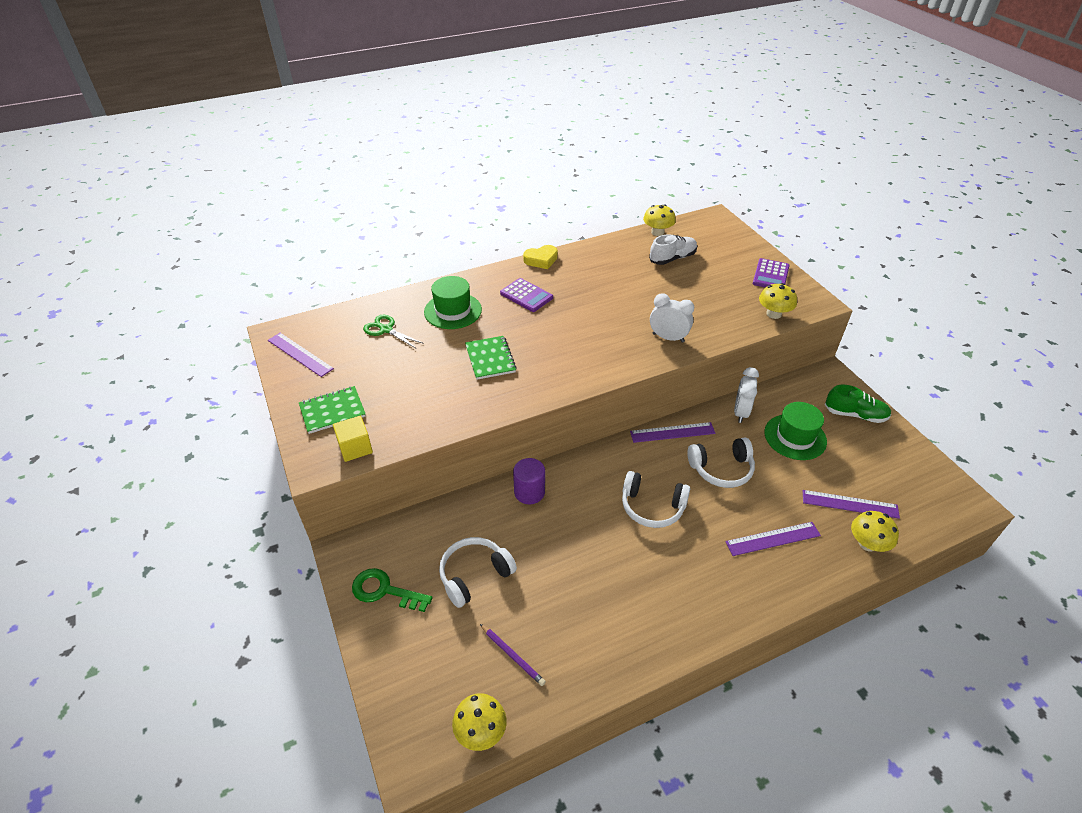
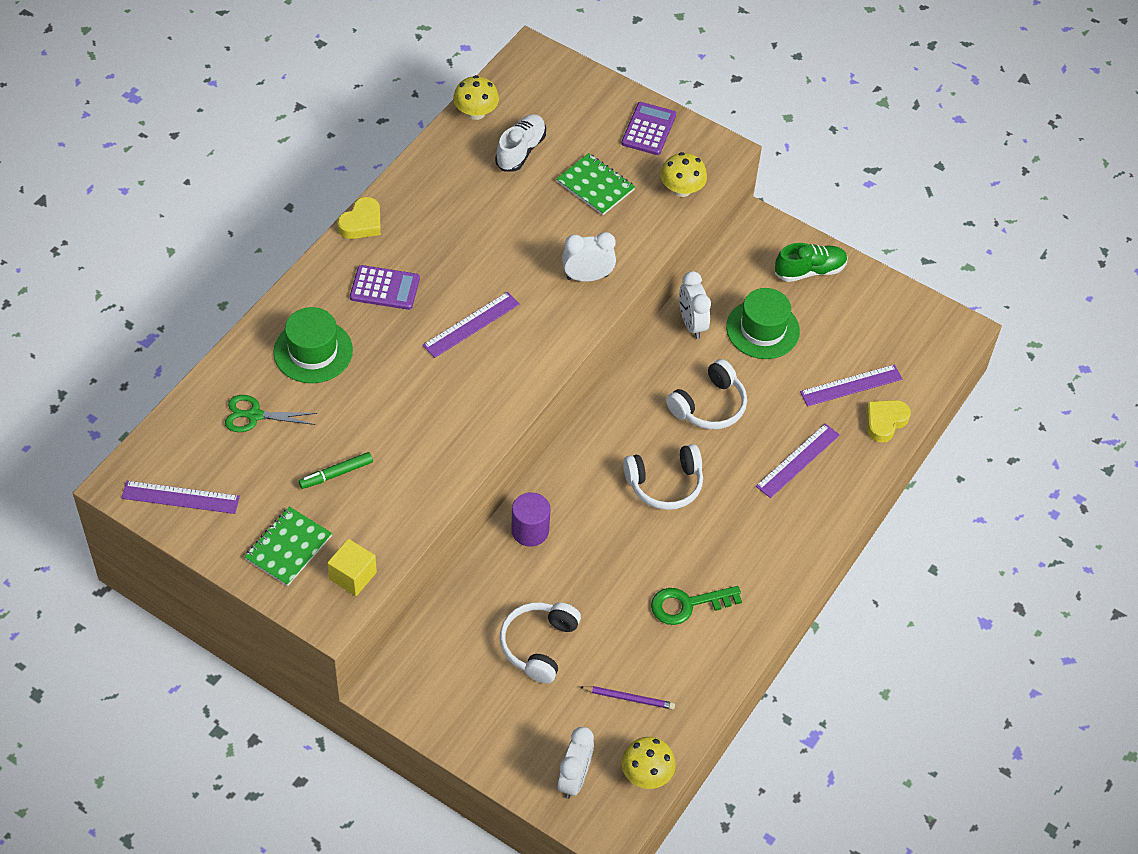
camera: 35 degrees left, 10 degrees up
green key [352,568,433,612] -> green key moved to [651,586,742,625]
green notebook [465,336,517,380] -> green notebook moved to [556,153,635,215]
purple ruler [630,422,716,443] -> purple ruler moved to [423,292,520,358]
purple calculator [753,258,790,287] -> purple calculator turned 150 degrees counterclockwise [621,102,676,155]
yellow mushroom [851,511,899,552] -> yellow heart [866,400,911,443]
none -> green marker [298,452,373,489]
none -> white clock [558,727,594,799]

